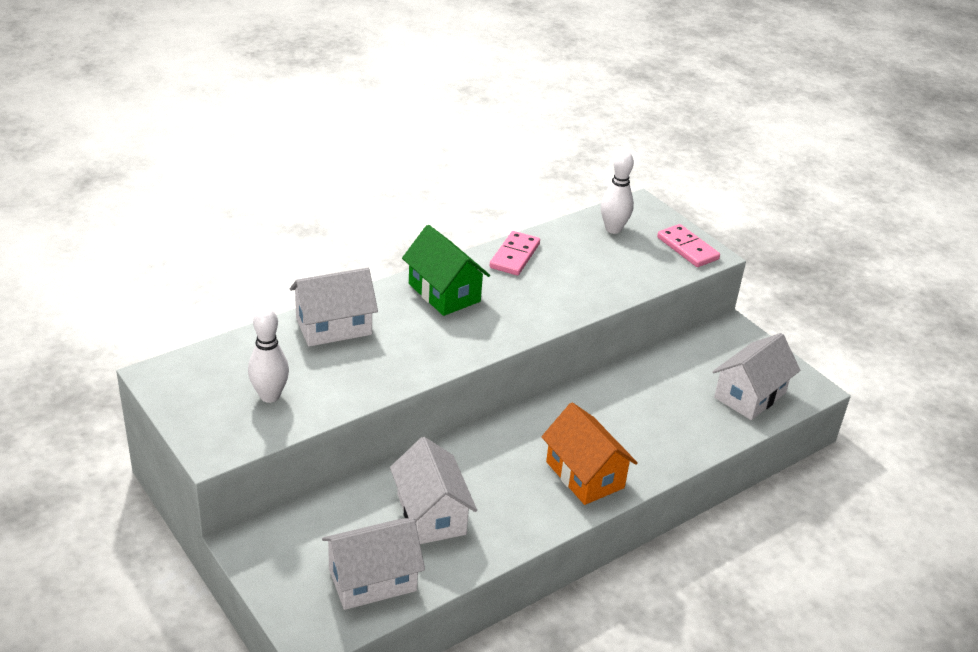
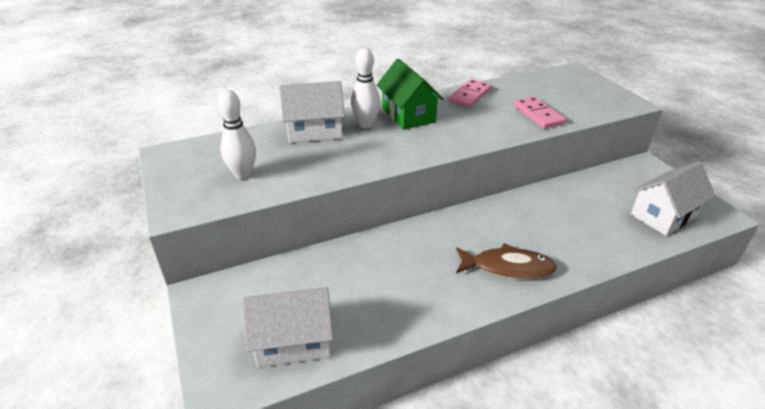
camera: 15 degrees right, 0 degrees up
white house [390,437,477,544] -> none
orange house [542,403,637,505] -> brown fish [456,243,557,279]
white bowling pin [601,151,634,234] -> white bowling pin moved to [351,48,380,129]
pink domino [657,224,720,267] -> pink domino moved to [513,97,566,129]

